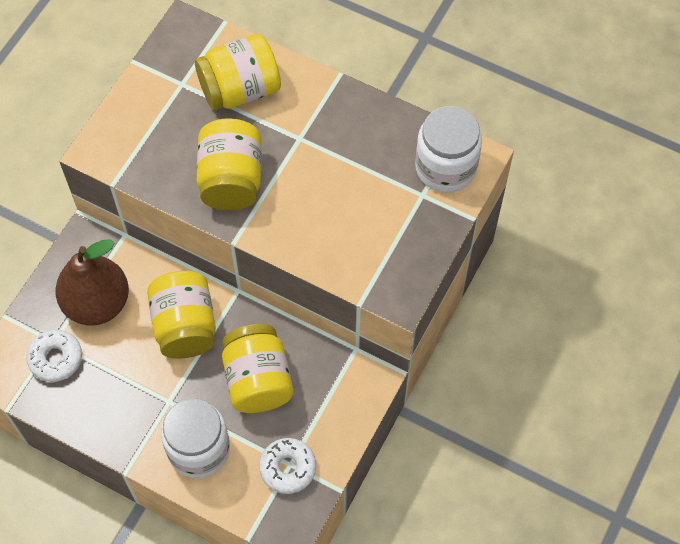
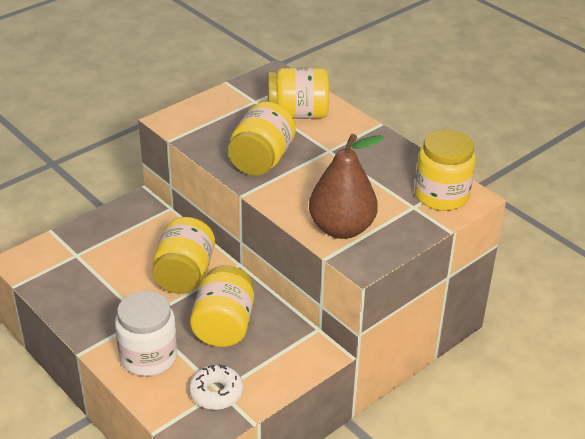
camera: 20 degrees right, 25 degrees down
white donut [26,330,82,382] -> none
brown pear [55,239,129,325] -> brown pear moved to [309,134,384,239]
white jar [415,106,482,193] -> yellow jar [415,129,476,211]

